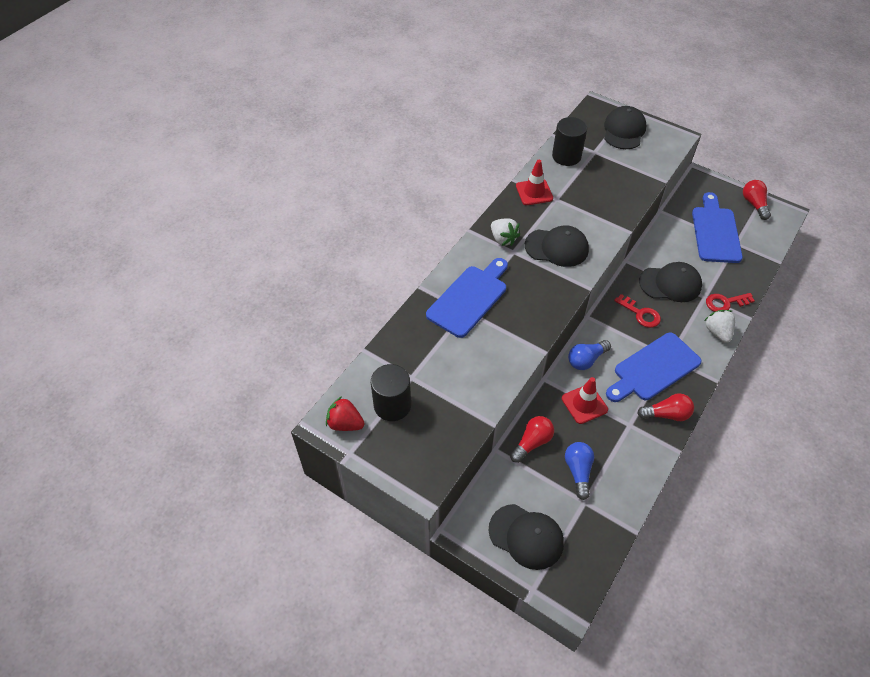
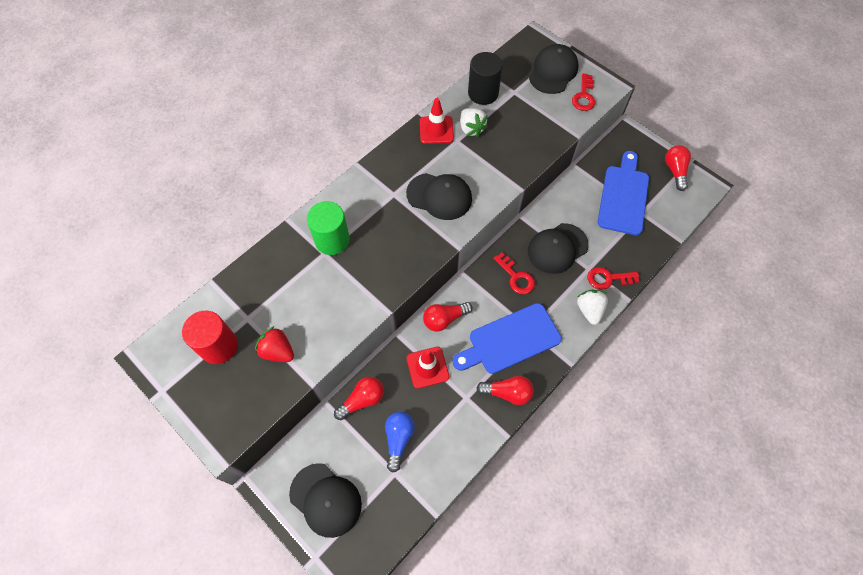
camera: 10 degrees right, 10 degrees up
red strawberry [326,396,365,431] -> red strawberry moved to [255,326,294,362]
black cylinder [371,364,411,421] -> red cylinder [182,311,238,364]
blue cutting board [426,258,508,338] -> green cylinder [307,201,350,255]
white strawberry [491,219,520,246] -> white strawberry moved to [460,108,488,137]
blue light bulb [568,340,611,370] -> red light bulb [423,302,473,331]
black cap [639,262,702,302] -> black cap turned 135 degrees clockwise [528,223,589,274]
none -> red key [572,74,595,111]

